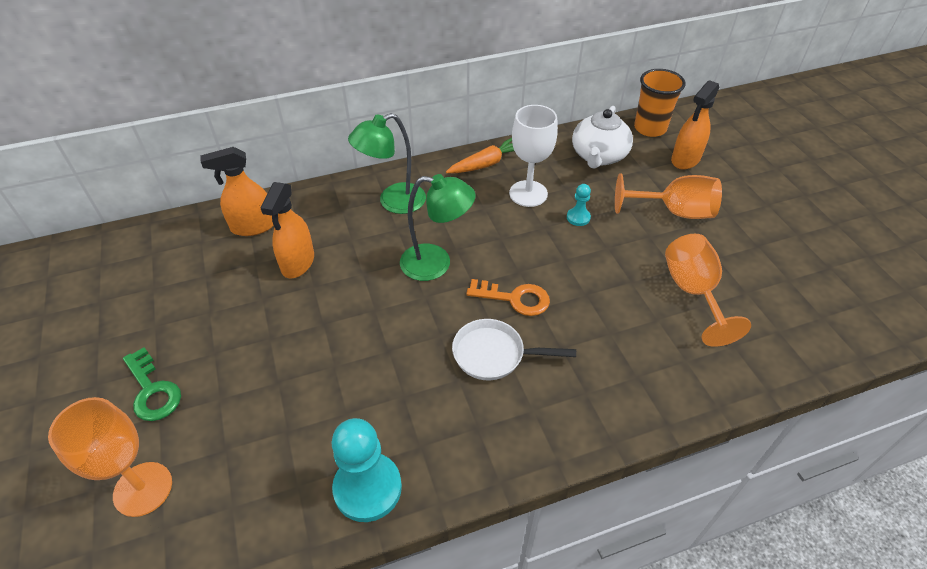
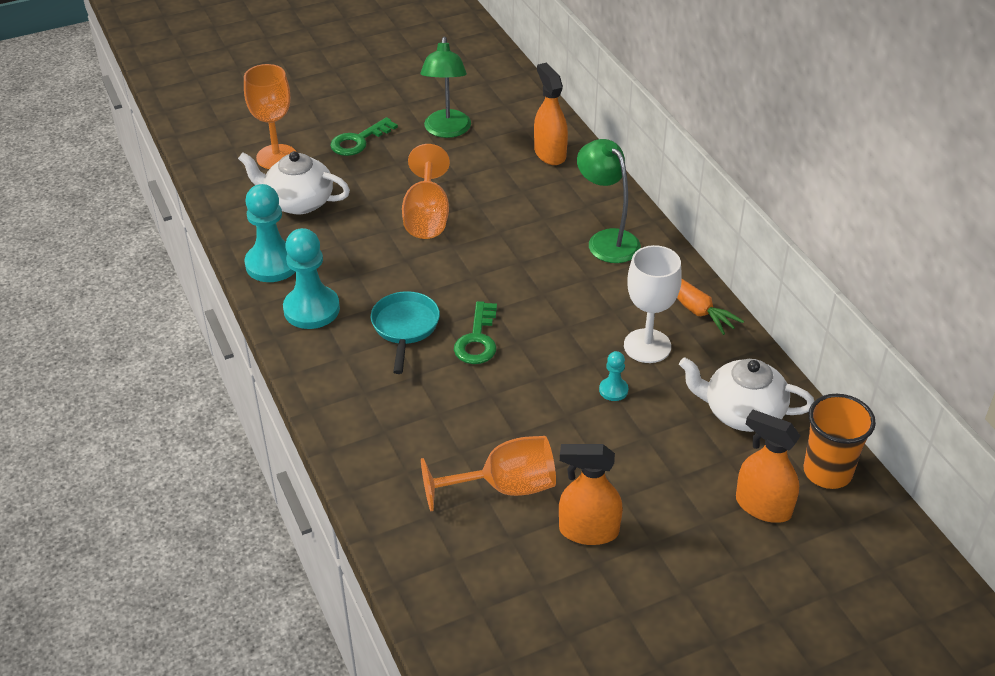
camera: 85 degrees right, 5 degrees down
orange spray bottle [260,182,314,278] -> orange spray bottle moved to [559,444,623,545]
green lamp [400,174,475,281] -> green lamp moved to [420,36,471,138]
white pan [452,319,576,380] -> turquoise pan [371,291,440,374]
orange key [466,279,550,316] -> green key [454,301,497,364]
orange goblet [615,173,722,219] -> orange goblet moved to [402,144,450,239]
none -> white teapot [238,151,350,214]
none -> turquoise pawn [283,228,340,329]

